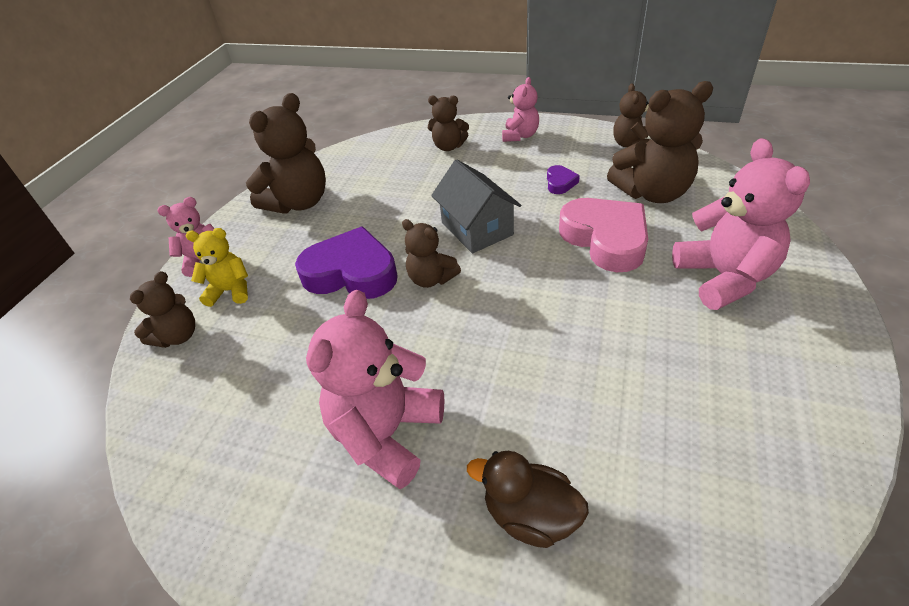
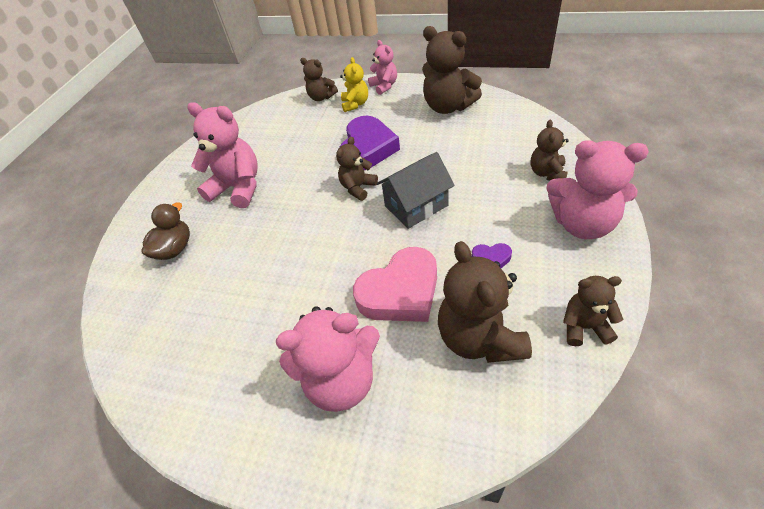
camera: 90 degrees right, 5 degrees up
pink teddy bear [502,77,539,142] -> pink teddy bear [546,140,649,239], size x1.75

